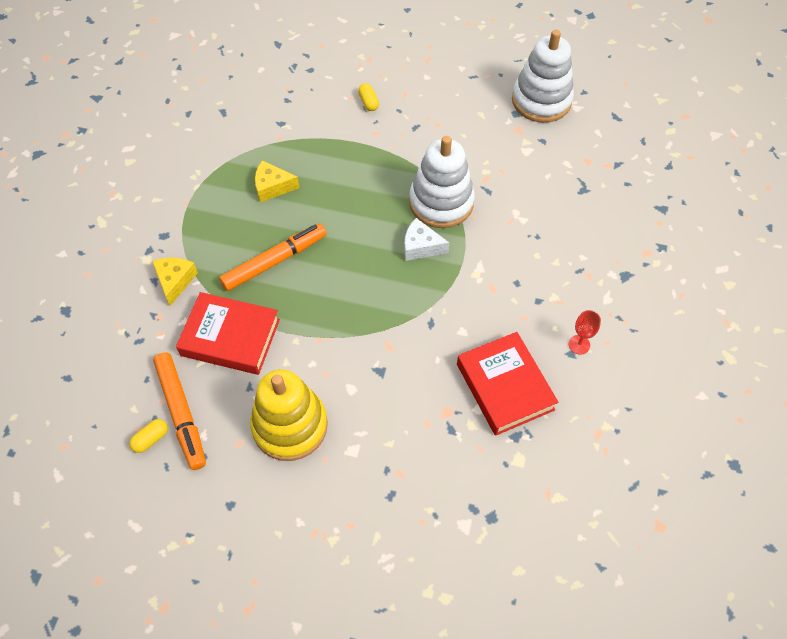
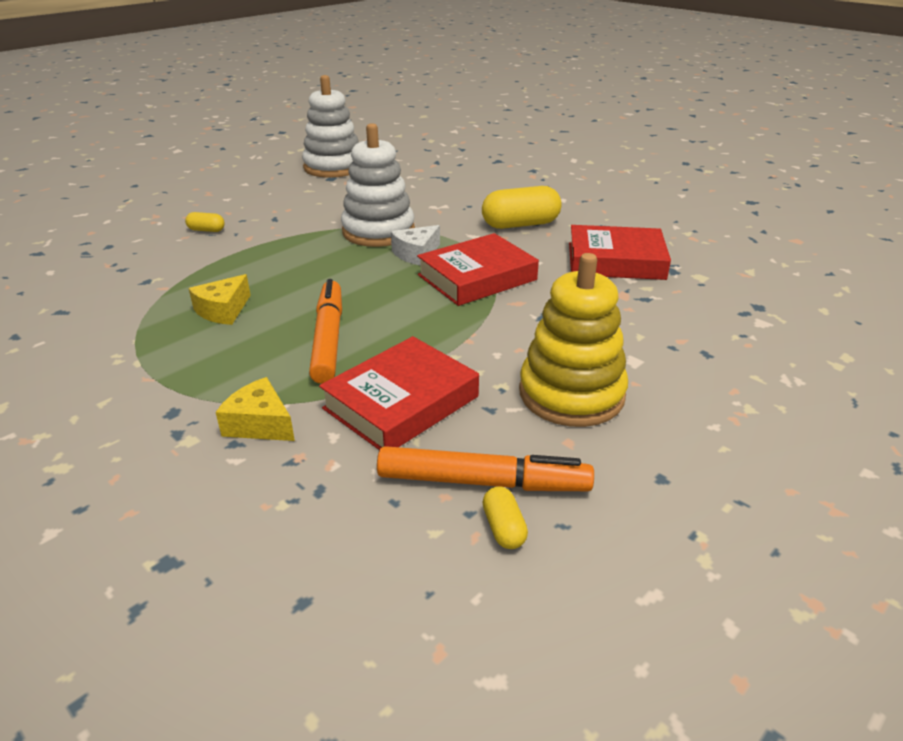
camera: 60 degrees left, 25 degrees down
red goblet [569,310,601,355] -> none
none -> red book [417,233,539,306]
none -> yellow capsule [482,186,562,229]

